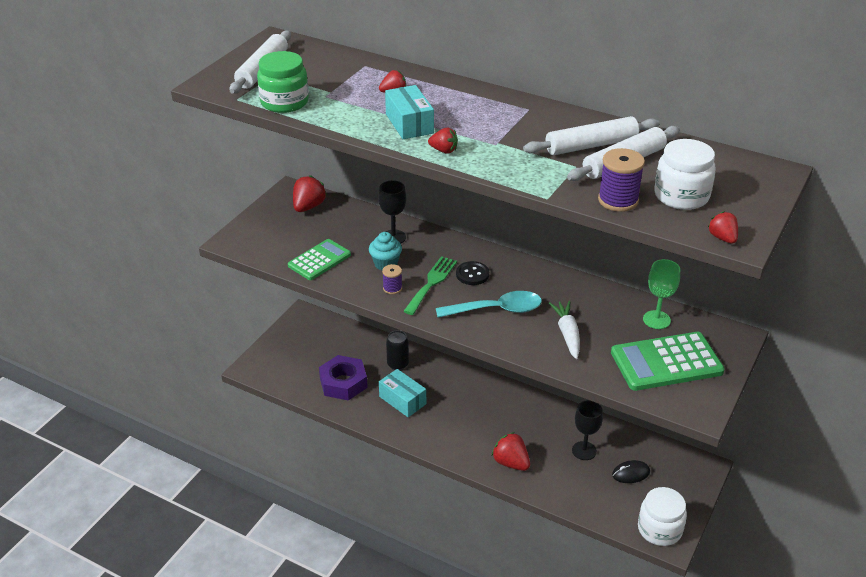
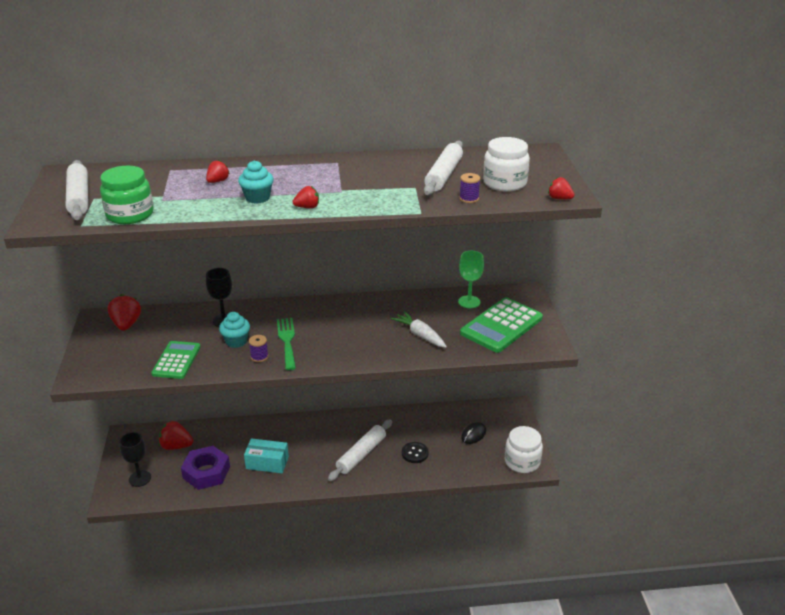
camera: 35 degrees left, 5 degrees down
turquoise box [385,85,434,139] -> turquoise cupcake [238,160,274,204]
black can [386,331,409,370] -> none
turquoise spoon [436,291,542,318] -> none
black button [456,261,489,285] -> black button moved to [402,442,429,463]
red strawberry [492,432,530,471] -> red strawberry moved to [159,421,193,450]
white rolling pin [523,116,659,155] -> white rolling pin moved to [328,419,392,481]
black goblet [572,400,603,460] -> black goblet moved to [119,432,151,487]
purple spool [598,148,645,212] -> purple spool [459,173,480,203], size x0.60

